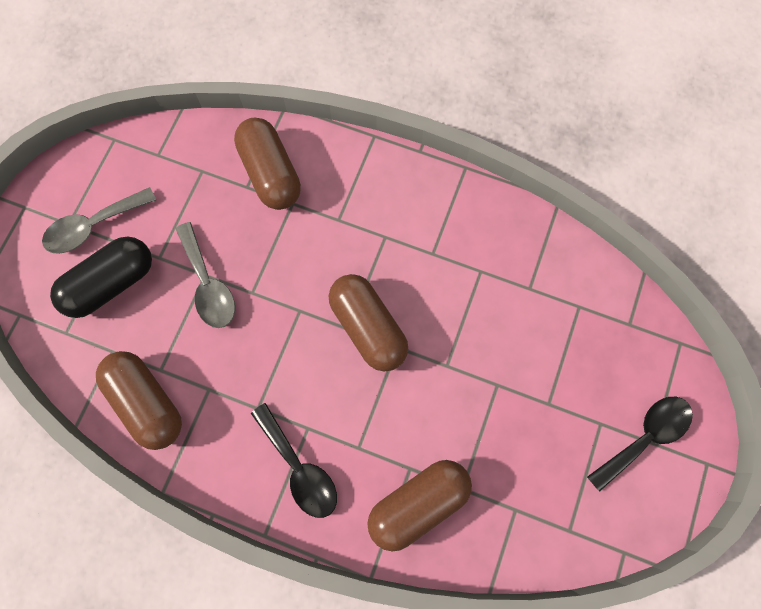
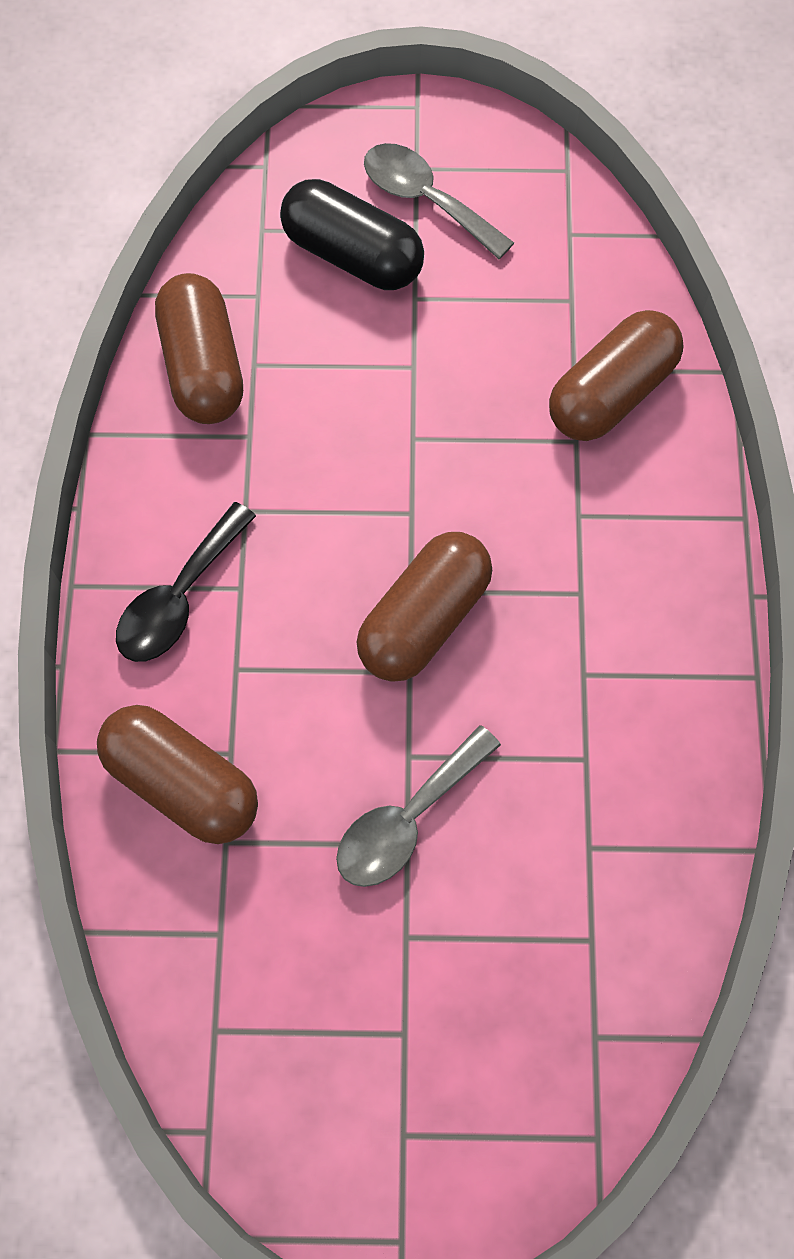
camera: 70 degrees right, 5 degrees down
brown capsule [96,351,182,450] -> brown capsule turned 45 degrees counterclockwise [155,273,243,424]
grey spoon [176,222,235,328] -> grey spoon moved to [336,725,501,887]
black spoon [587,397,693,492] -> none

